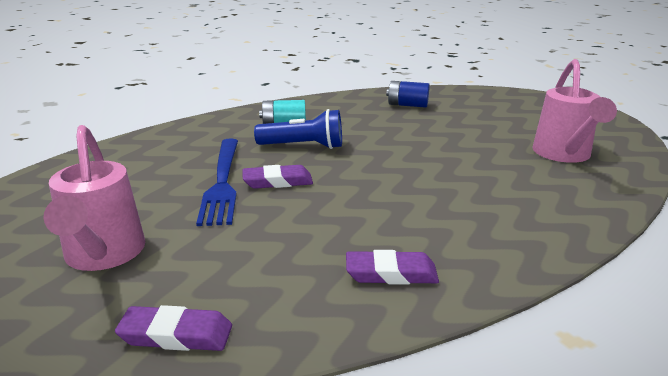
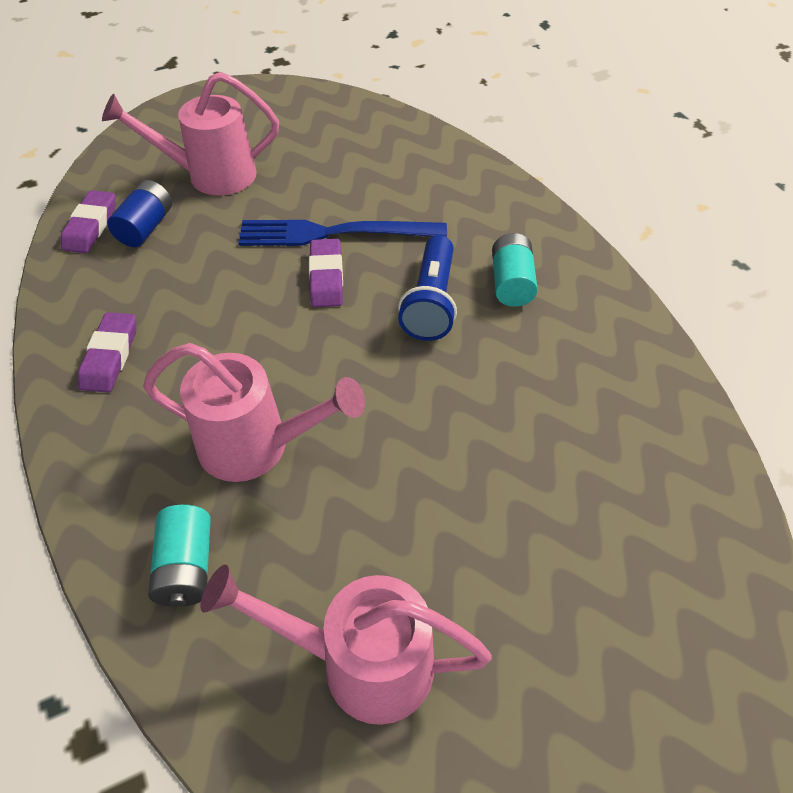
camera: 95 degrees right, 25 degrees up
blue battery [386,81,430,108] -> blue battery moved to [107,180,172,247]
none -> pink watering can [143,343,365,482]
none -> turquoise battery [148,505,211,607]

